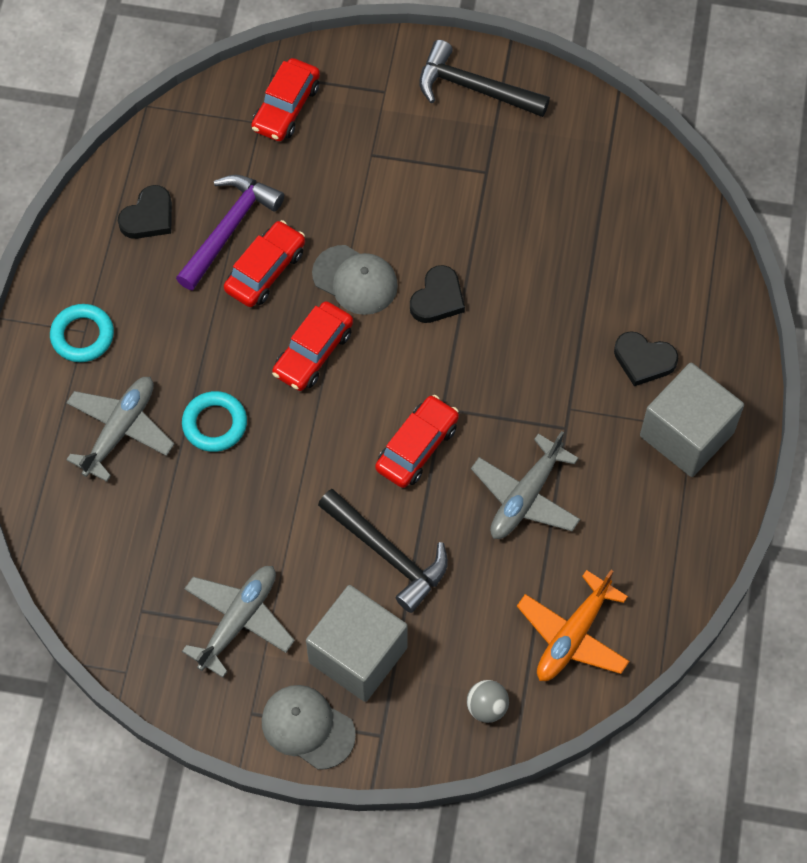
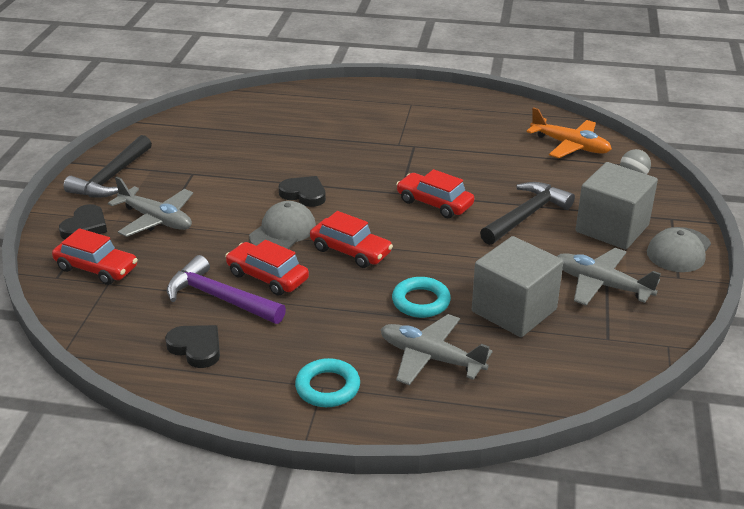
camera: 90 degrees left, 30 degrees down
grey plane [471,431,580,539] -> grey plane moved to [108,176,193,237]
black heart [614,331,678,386] -> black heart moved to [59,204,107,240]
grey cube [640,363,744,477] -> grey cube moved to [472,236,563,337]

